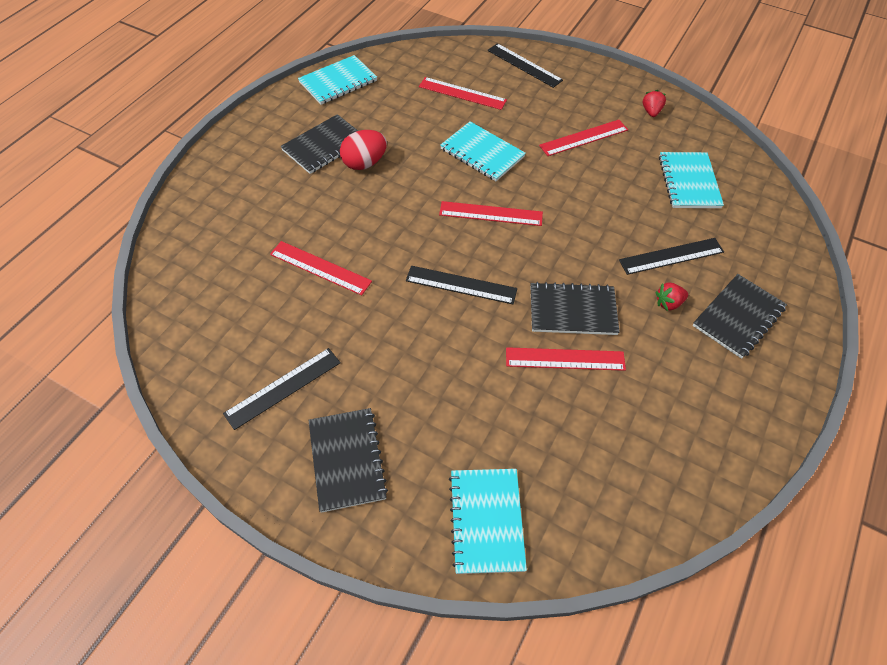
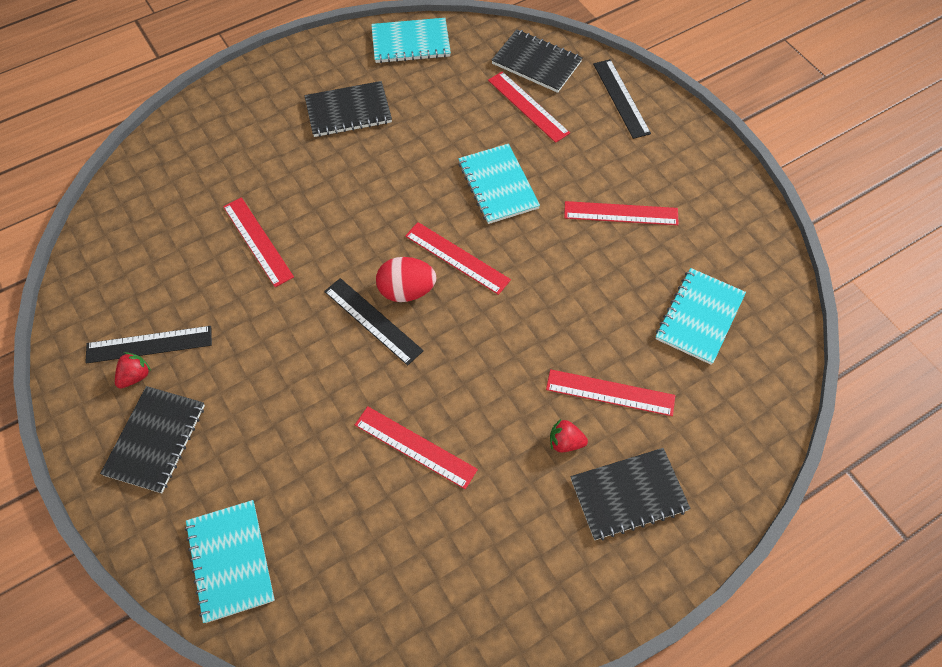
camera: 30 degrees right, 5 degrees up
red egg [340,130,387,170] -> red egg moved to [376,257,436,302]
turquoise notebook [449,469,527,574] -> turquoise notebook turned 45 degrees counterclockwise [185,500,275,623]
black notebook [531,282,620,335] -> black notebook moved to [491,29,583,93]
black ruler [619,238,724,275] -> red ruler [546,369,675,416]
red strawberry [643,90,666,117] -> red strawberry moved to [115,352,151,389]

